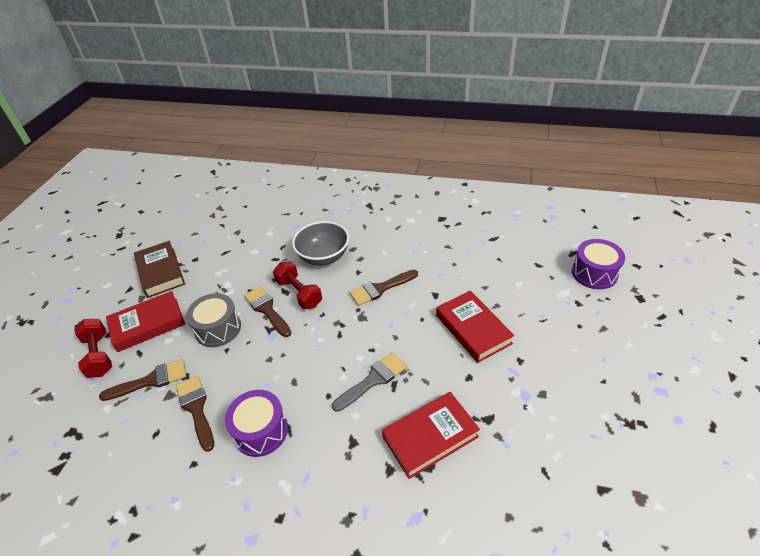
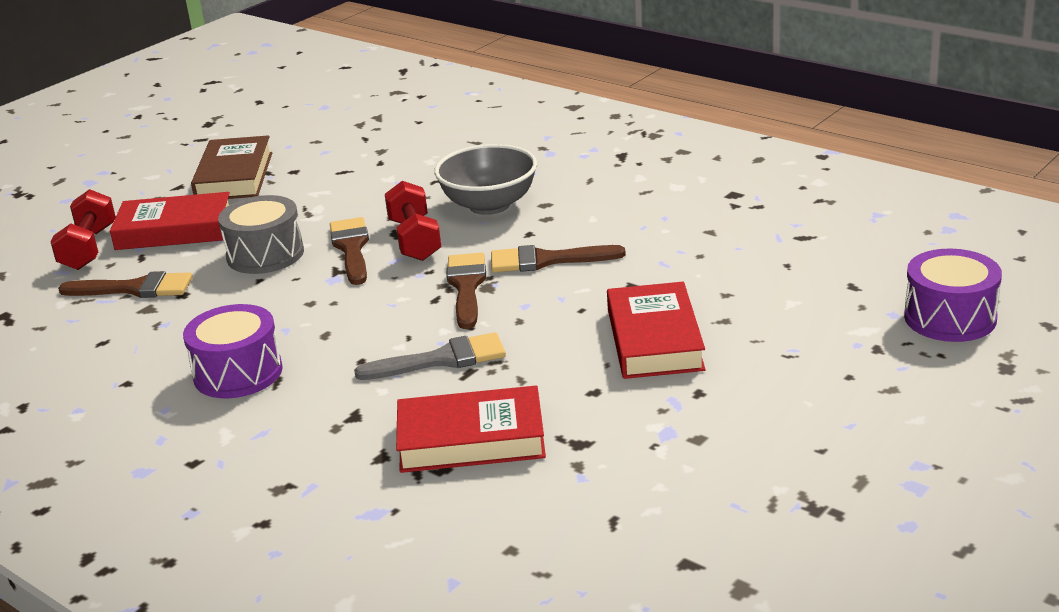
camera: 25 degrees right, 15 degrees down
brown brush [176,376,214,452] -> brown brush moved to [447,253,486,329]

